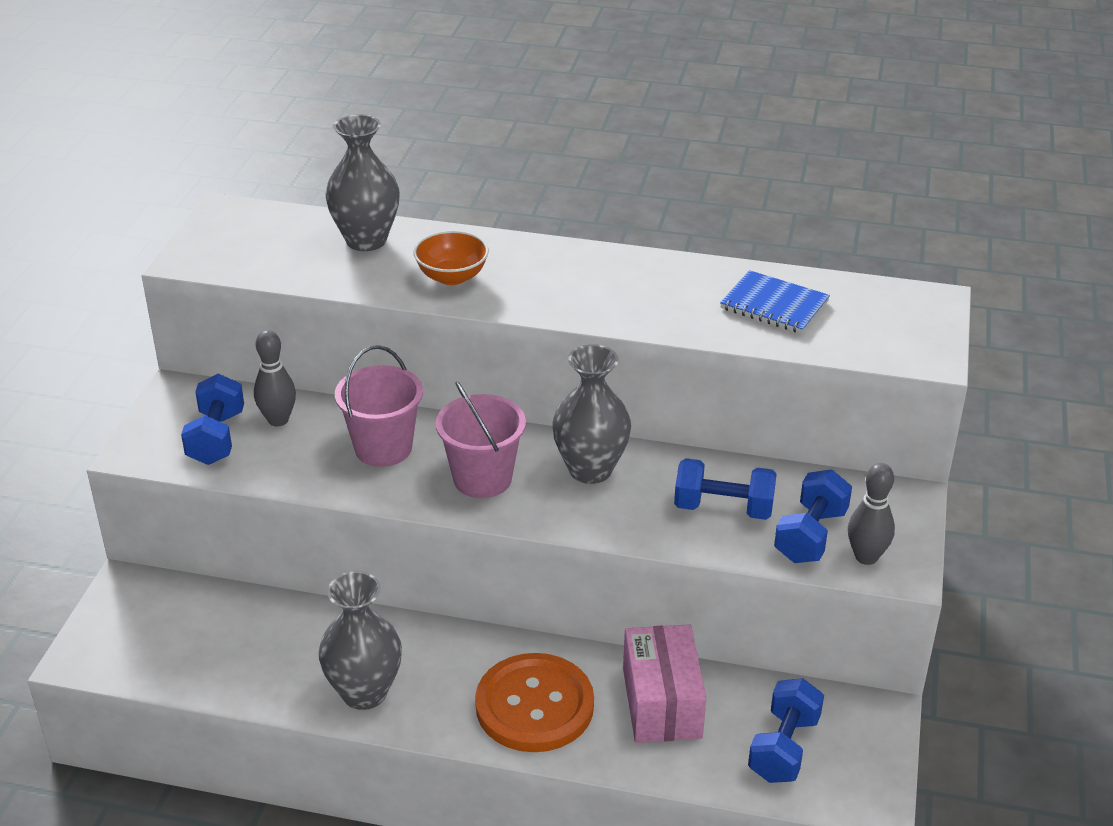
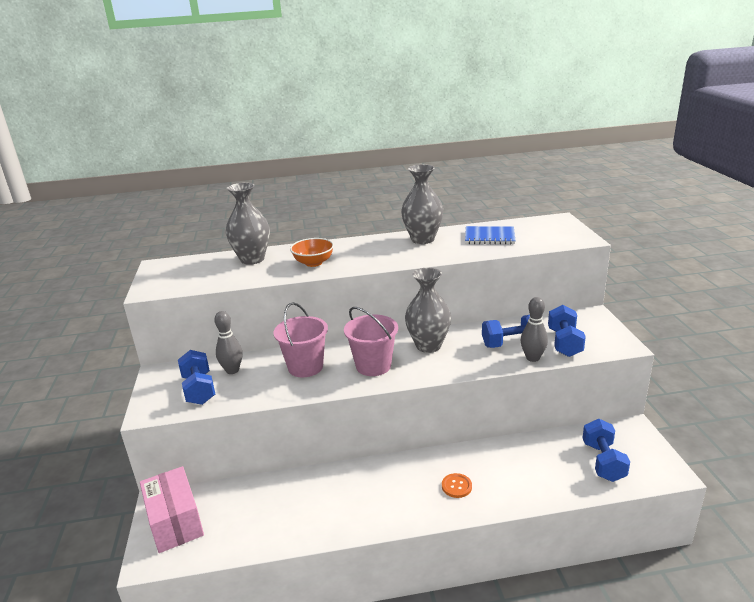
camera: 20 degrees left, 10 degrees down
grey vase [318,571,402,710] -> grey vase moved to [401,164,443,244]
orange button [475,653,594,752] -> orange button [442,473,472,498], size x0.41
pink box [623,624,707,743] -> pink box moved to [140,466,204,553]
grey bowling pin [848,463,895,565] -> grey bowling pin moved to [521,297,548,362]

